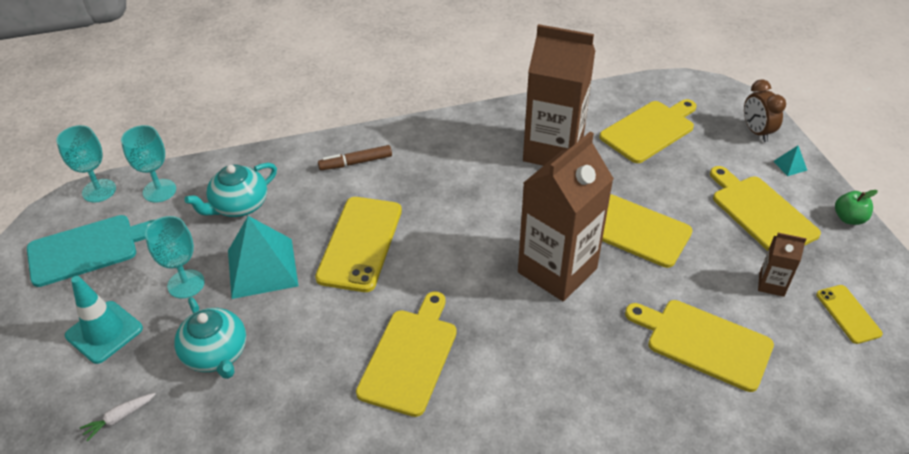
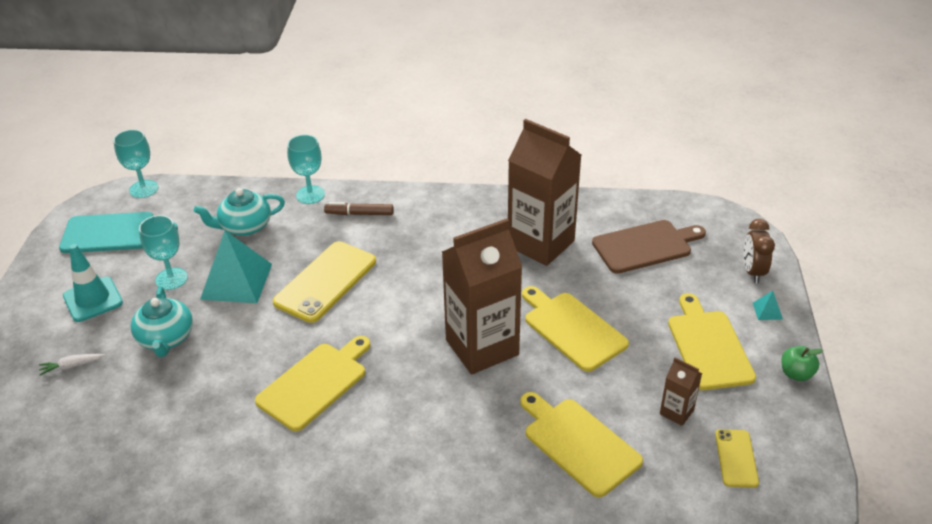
camera: 20 degrees right, 5 degrees down
turquoise goblet [121,125,176,203] -> turquoise goblet moved to [287,135,325,204]
yellow cutting board [599,99,697,163] -> brown cutting board [592,220,706,274]

